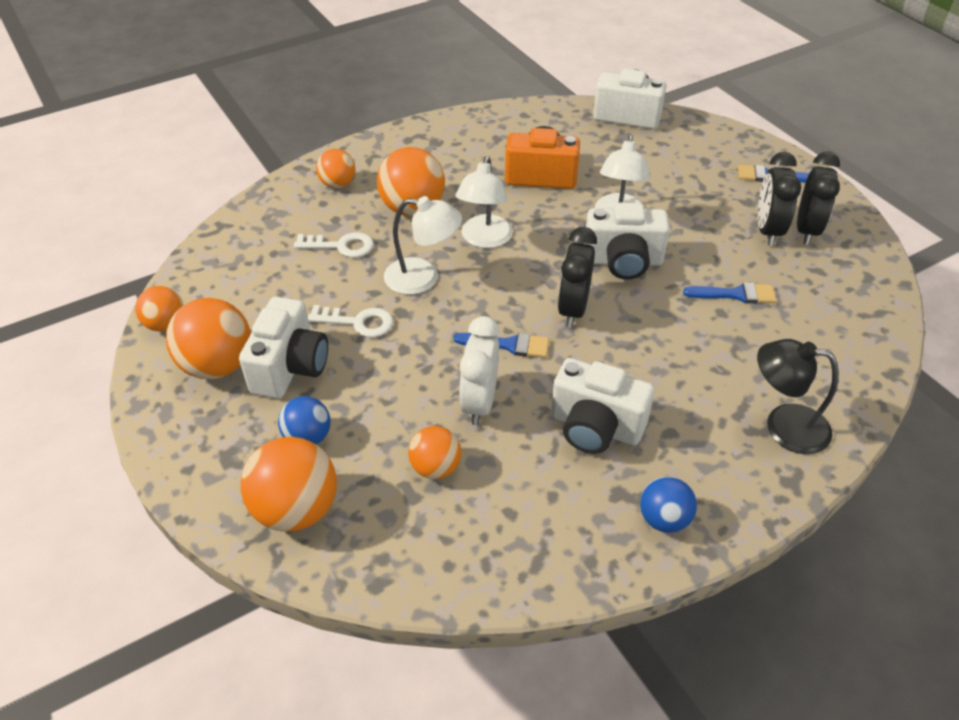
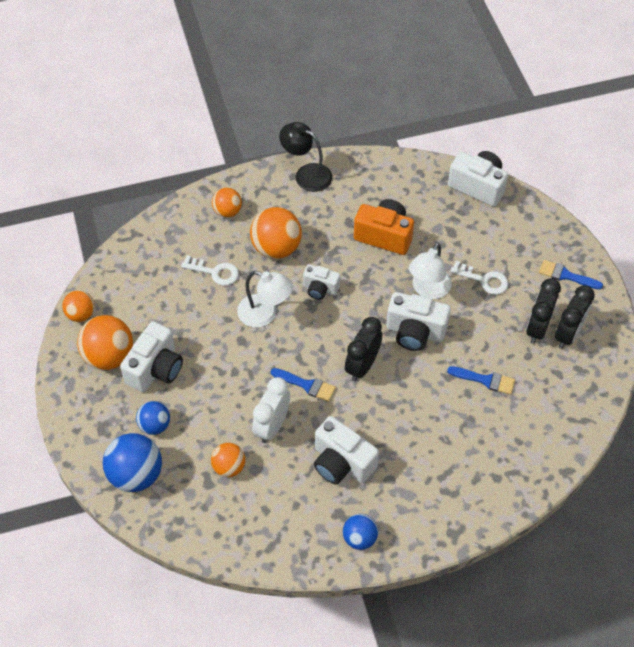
camera: 15 degrees right, 10 degrees up
orange ball [241,437,337,532] -> blue ball [103,433,162,492]
white key [308,305,393,338] -> white key moved to [450,261,509,295]
white lamp [455,156,513,248] -> white camera [303,264,340,300]
black lamp [757,339,839,454] -> black lamp moved to [279,122,332,192]

